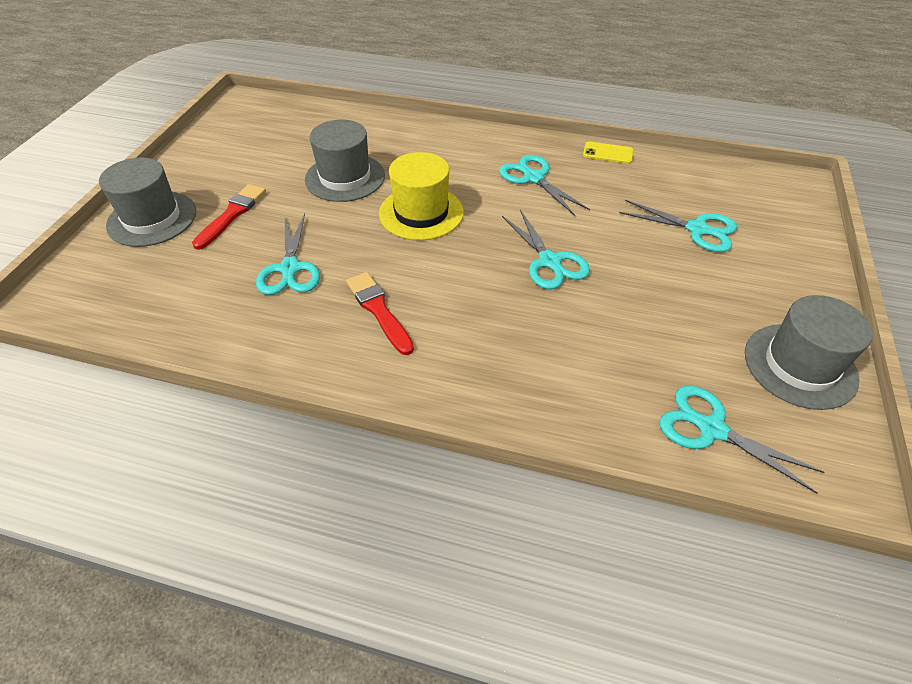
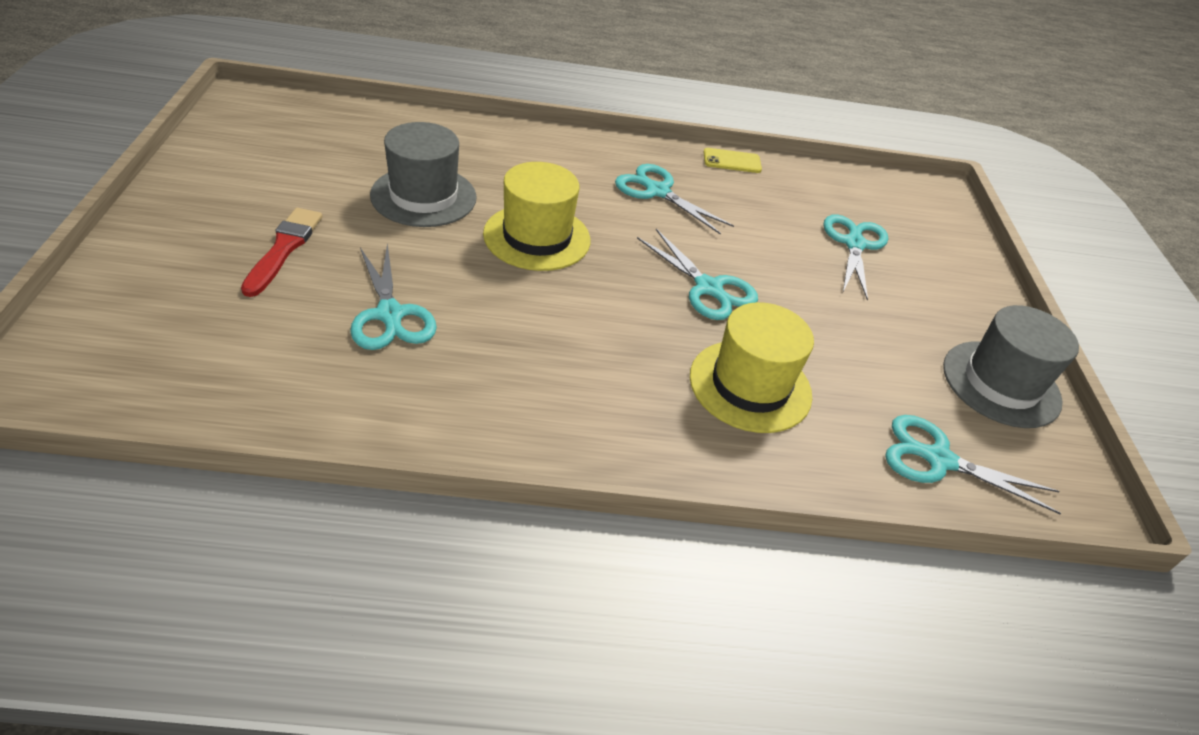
camera: 20 degrees left, 5 degrees down
grey hat [99,158,196,247] -> none
red brush [346,272,414,355] -> none
turquoise scissors [619,200,737,252] -> turquoise scissors turned 90 degrees counterclockwise [823,215,888,301]
none -> yellow hat [690,302,814,433]

